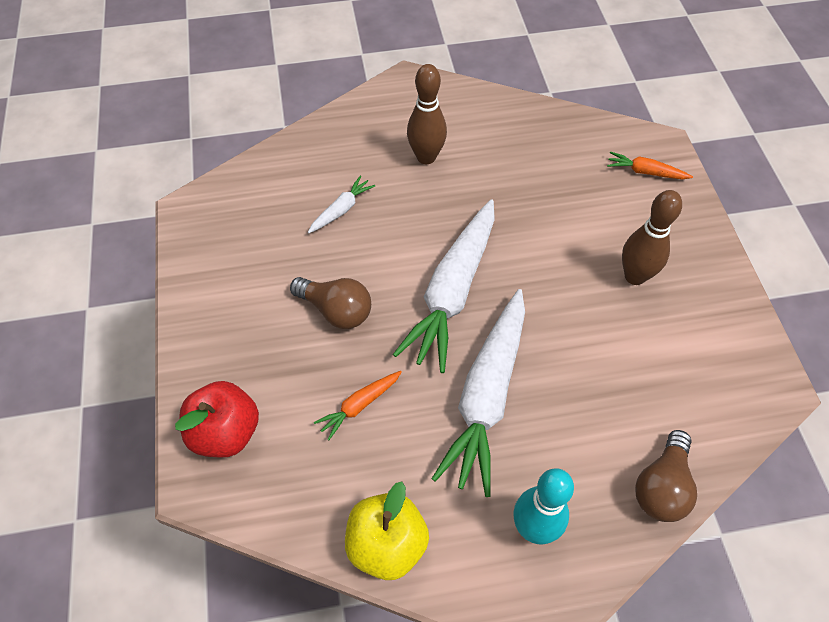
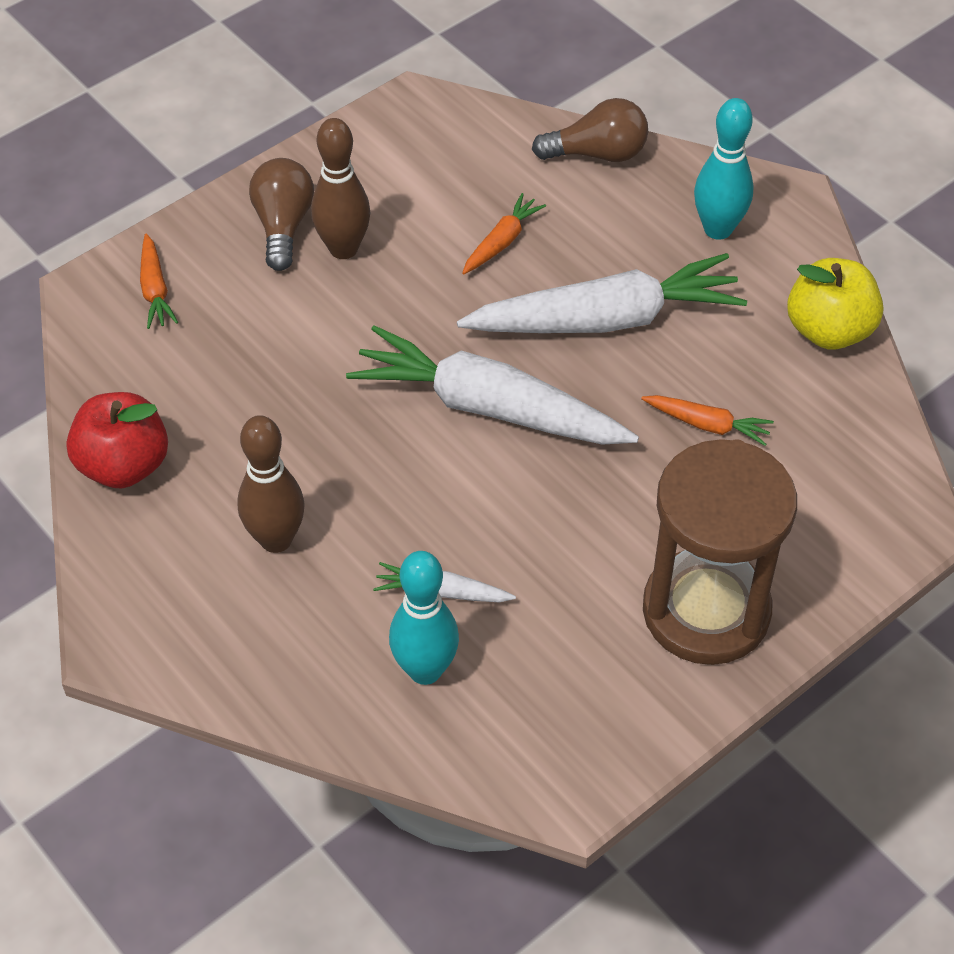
camera: 120 degrees left, 5 degrees down
red apple [175,381,259,458] -> red apple moved to [66,392,168,488]
brown light bulb [290,277,371,329] -> brown light bulb moved to [249,158,314,271]
white carrot [393,199,495,373] -> white carrot turned 150 degrees counterclockwise [346,325,639,445]
none -> turquoise bowling pin [389,551,459,685]
none -> orange carrot [462,193,546,274]
none -> brown hourglass [643,439,797,665]

